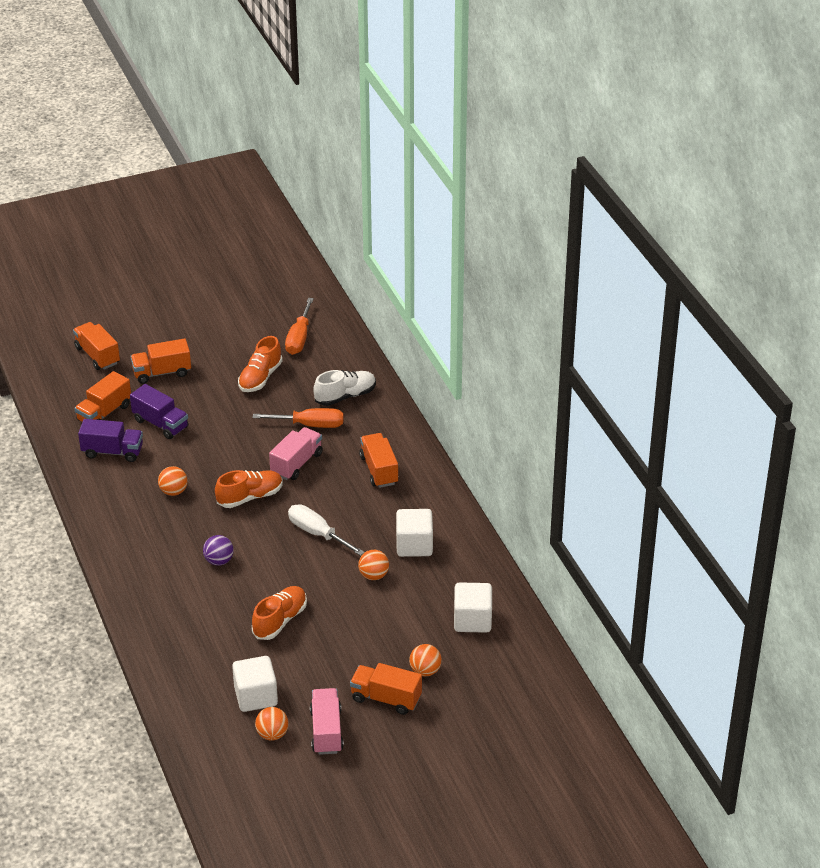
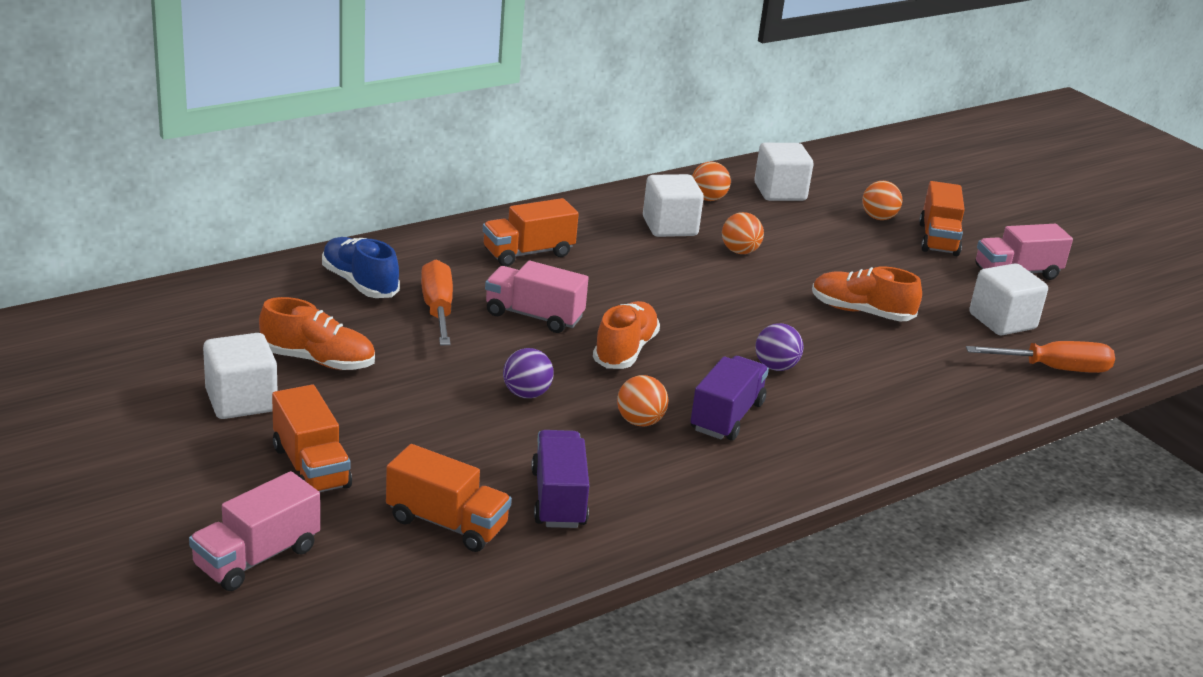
camera: 105 degrees left, 10 degrees down
orange truck [73,322,120,370] -> pink truck [189,471,320,591]
purple truck [130,384,188,439] -> purple truck moved to [690,356,769,441]
orange shoe [215,470,283,508] -> orange shoe turned 60 degrees clockwise [593,301,660,369]
orange ball [255,707,289,741] -> orange ball moved to [692,161,731,201]
orange screwdriver [285,298,314,355] -> orange screwdriver moved to [966,341,1115,373]
white screwdriver [288,504,365,556] -> none
white shoe [313,370,376,406] -> blue shoe [322,237,400,298]
none -> white cube [203,333,277,419]
none -> purple ball [503,348,554,398]

